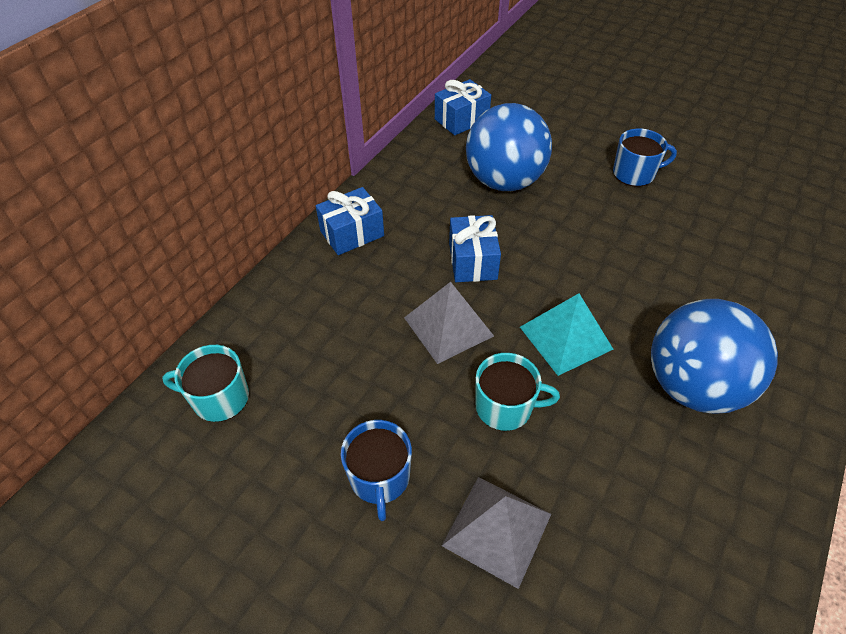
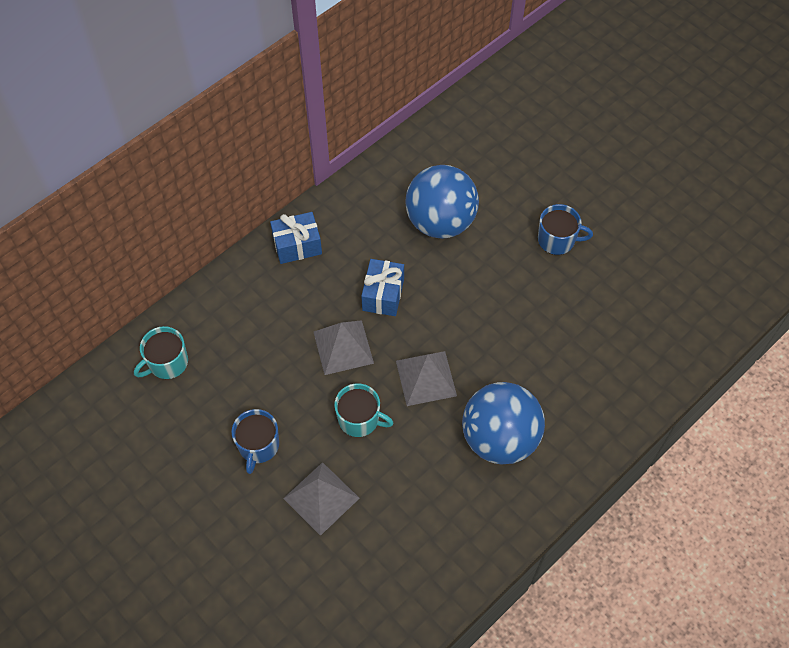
camera: 15 degrees right, 10 degrees up
turquoise mug [162,345,249,422] -> turquoise mug turned 60 degrees counterclockwise [134,326,188,379]
blue gift [435,79,491,135] -> none
turquoise pyramid [520,293,613,376] -> grey pyramid [396,351,457,406]

